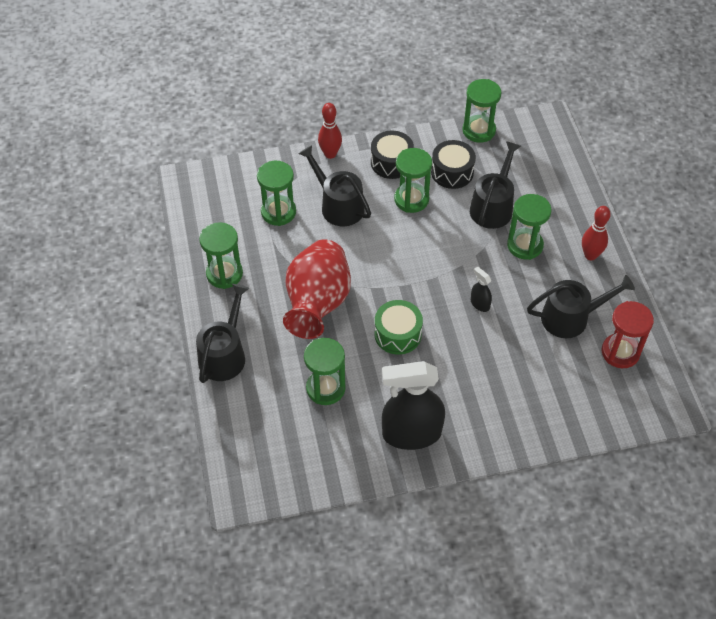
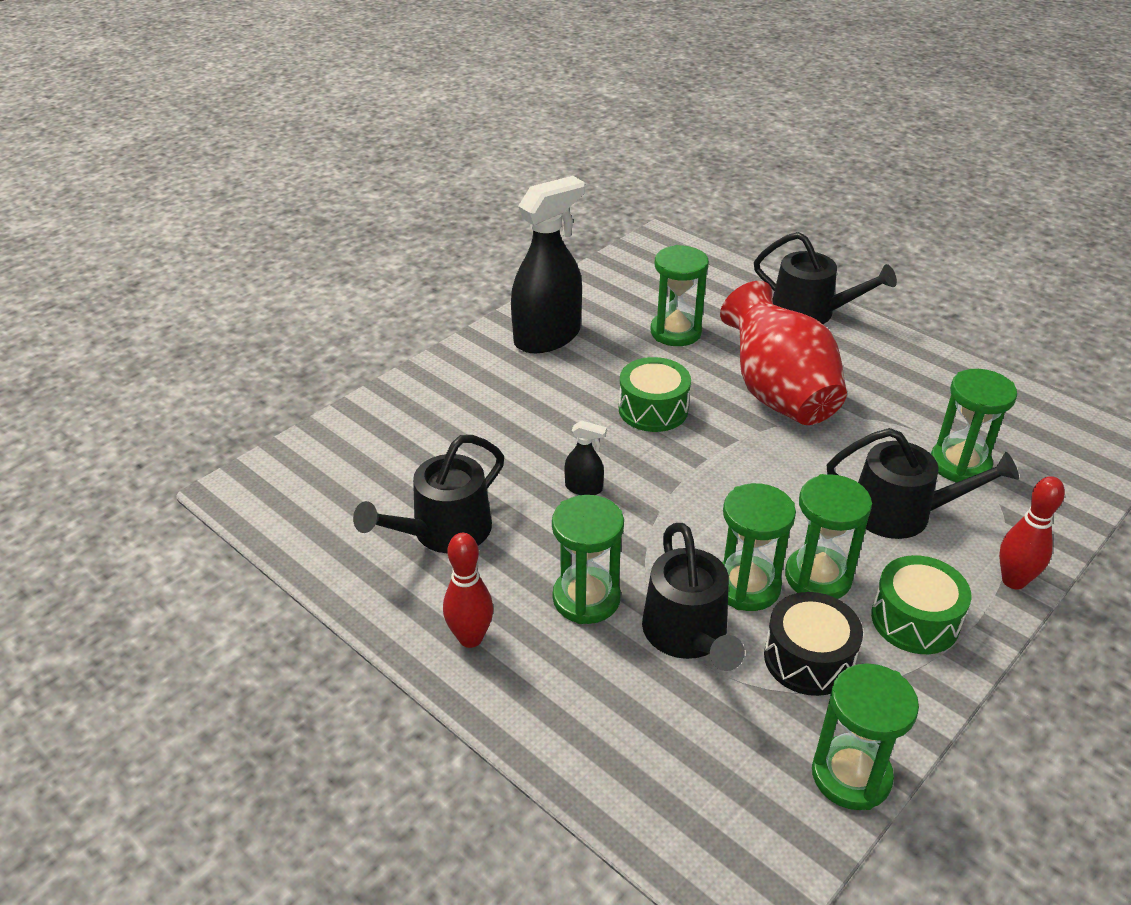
camera: 145 degrees right, 15 degrees down
black watering can [196,284,249,383] -> black watering can turned 45 degrees counterclockwise [754,232,897,324]
green hourglass [199,222,243,289] -> green hourglass moved to [722,483,796,611]
black drum [371,131,414,179] -> green drum [871,555,972,654]
red hourglass [602,301,654,368] -> none

